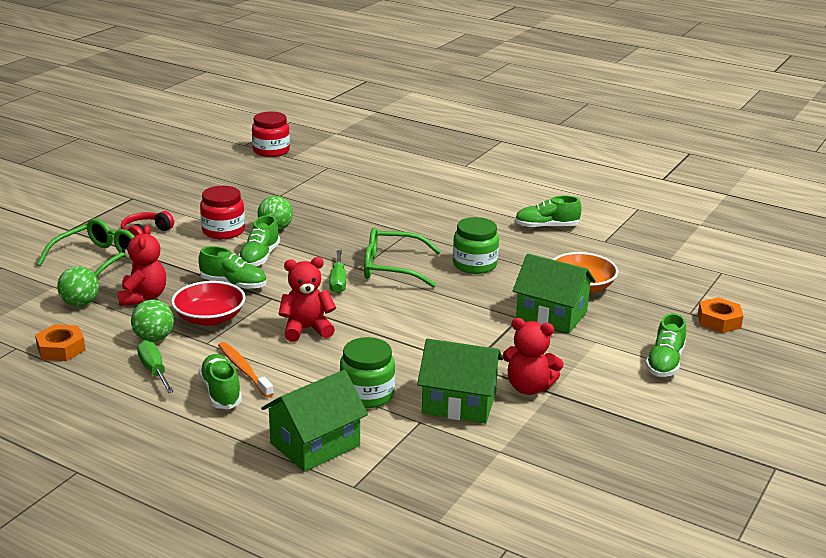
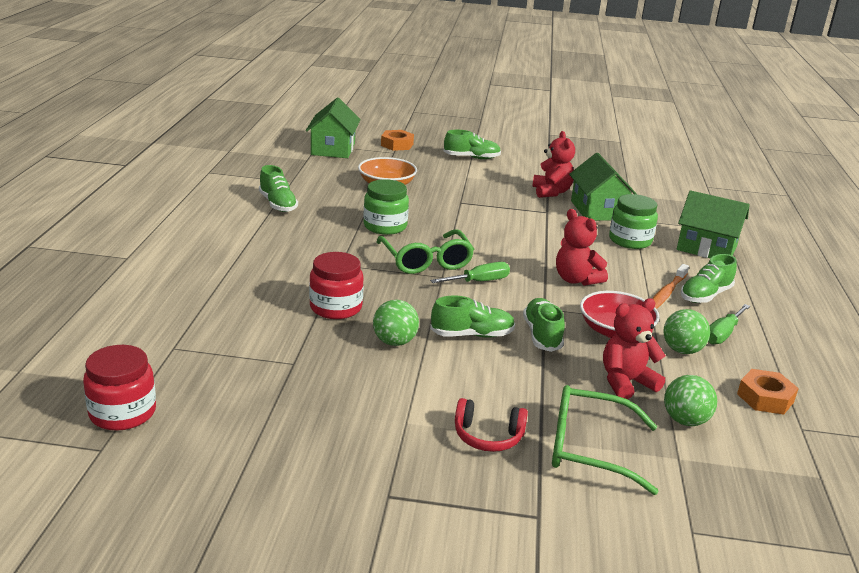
camera: 115 degrees left, 0 degrees up
red jar [200,186,245,239] -> red jar moved to [309,252,364,319]
green house [513,254,596,333] -> green house moved to [306,97,361,158]

